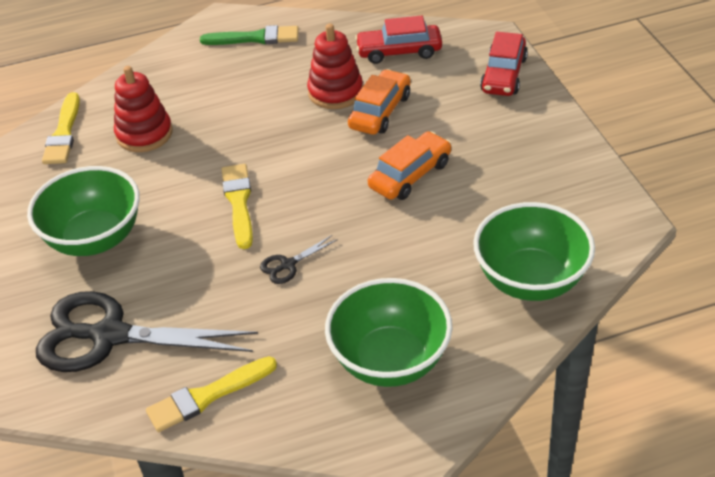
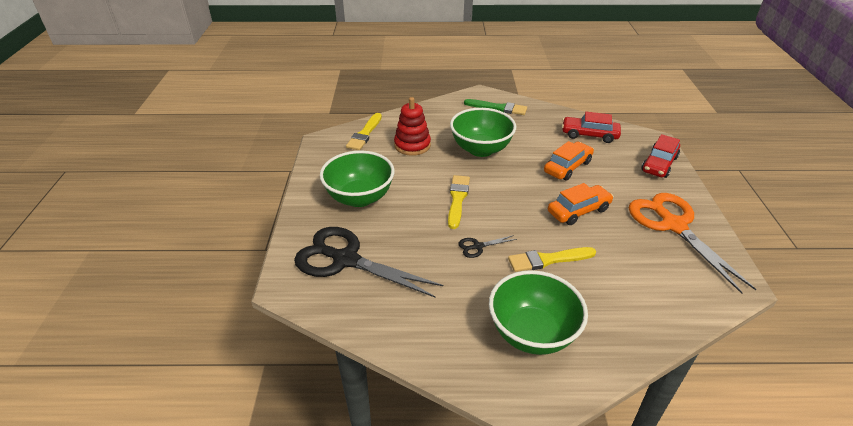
camera: 15 degrees right, 5 degrees down
yellow brush [146,356,277,432] -> yellow brush moved to [508,247,596,272]
red stacking toy [307,24,363,109] -> none
green bowl [473,202,595,301] -> green bowl moved to [450,108,516,157]
none -> orange scissors [629,193,756,294]

